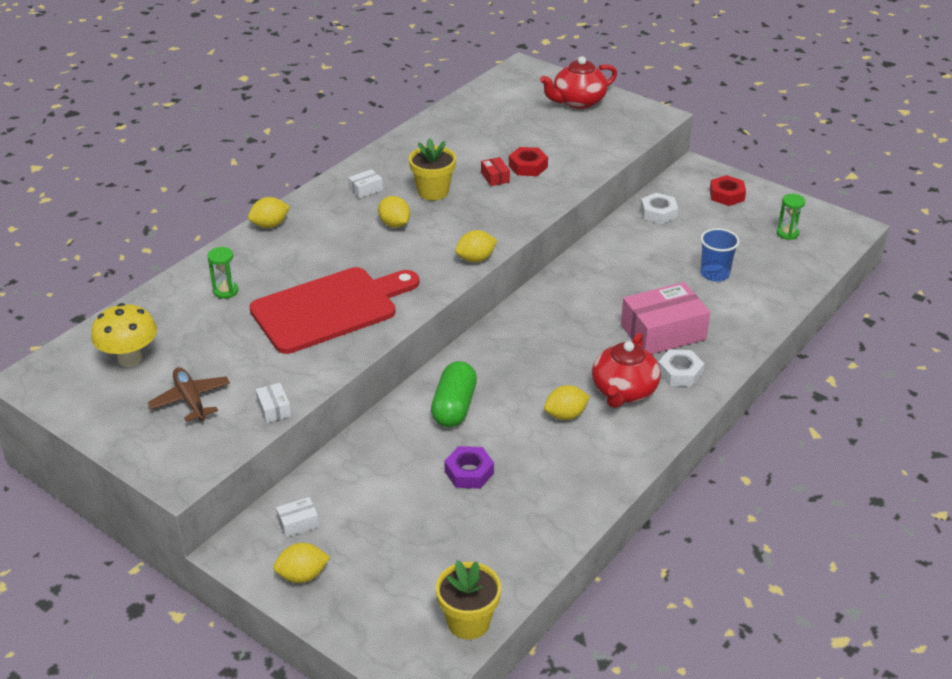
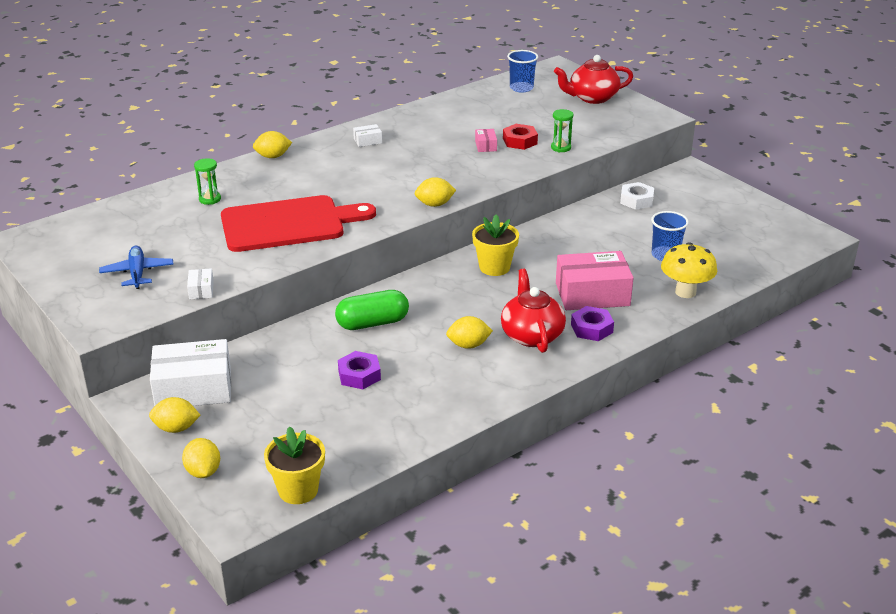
camera: 15 degrees right, 5 degrees down
yellow mushroom [91,303,157,367] -> yellow mushroom moved to [661,242,717,298]
brown plane [147,367,230,422] -> blue plane [99,246,173,289]
white box [276,497,319,538] -> white box [150,339,231,406], size x2.33
yellow lemon [378,196,410,228] -> yellow lemon moved to [182,438,220,478]
yellow flower pot [409,138,456,200] -> yellow flower pot moved to [472,214,519,276]
green capsule [431,361,477,427] -> green capsule turned 45 degrees clockwise [335,290,409,330]
red box [481,157,510,186] -> pink box [475,129,497,152]
red teapot [592,333,661,408] -> red teapot turned 135 degrees clockwise [501,269,566,353]
white nut [658,349,704,387] -> purple nut [571,306,614,341]
red nut [710,175,746,206] -> none
green hourglass [777,194,805,240] -> green hourglass moved to [551,109,573,152]
none -> blue cup [507,50,538,93]

